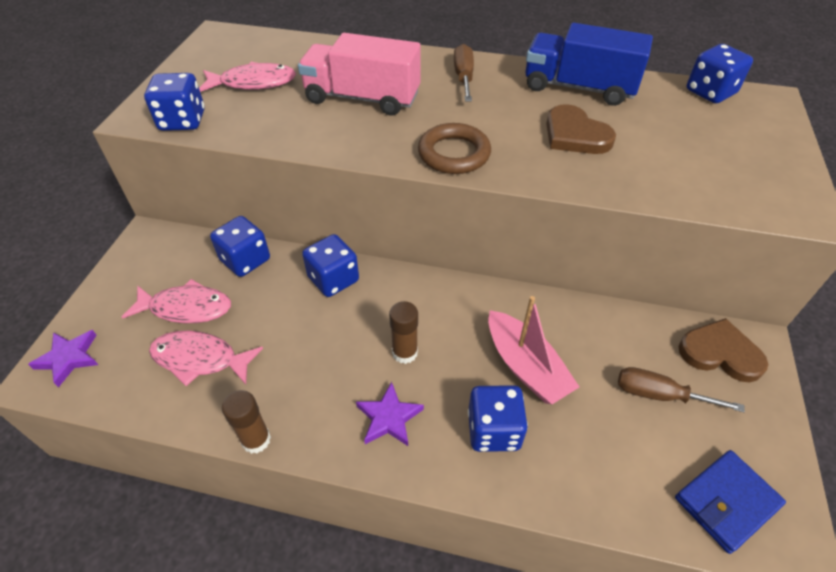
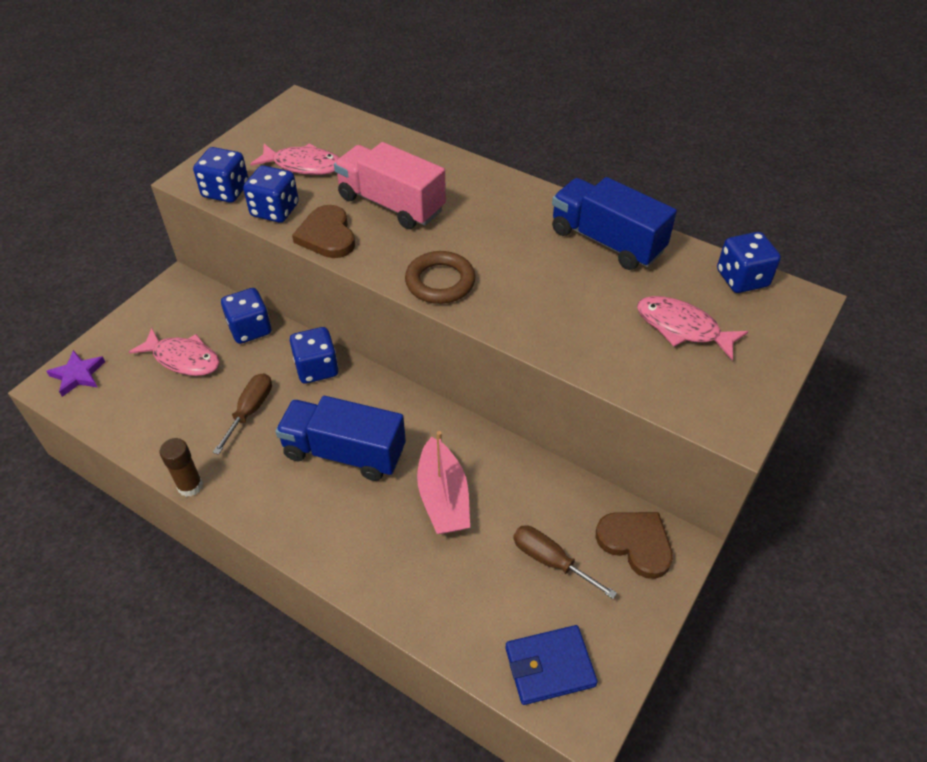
camera: 20 degrees right, 0 degrees up
pink fish [149,331,263,386] -> pink fish moved to [637,296,748,360]
purple star [356,382,424,446] -> none
brown glue stick [389,301,418,364] -> blue truck [275,396,406,481]
brown screwdriver [454,44,474,102] -> brown screwdriver moved to [213,373,272,455]
blue dice [468,385,528,452] -> blue dice moved to [243,165,299,223]
brown heart [546,104,616,154] -> brown heart moved to [292,205,355,258]

